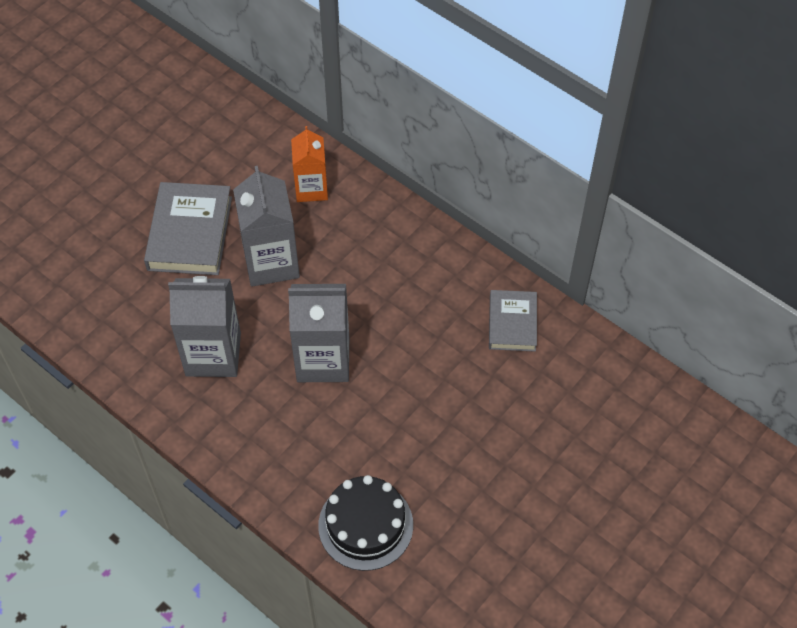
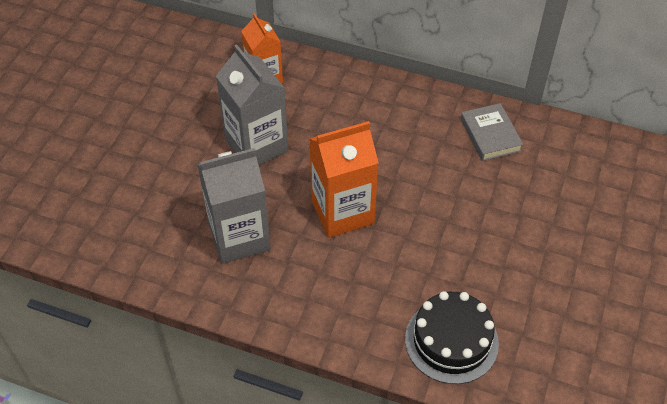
camera: 20 degrees left, 5 degrees down
grey book [144,182,232,275] -> none
grey carton [288,284,349,382] -> orange carton [309,121,379,238]

